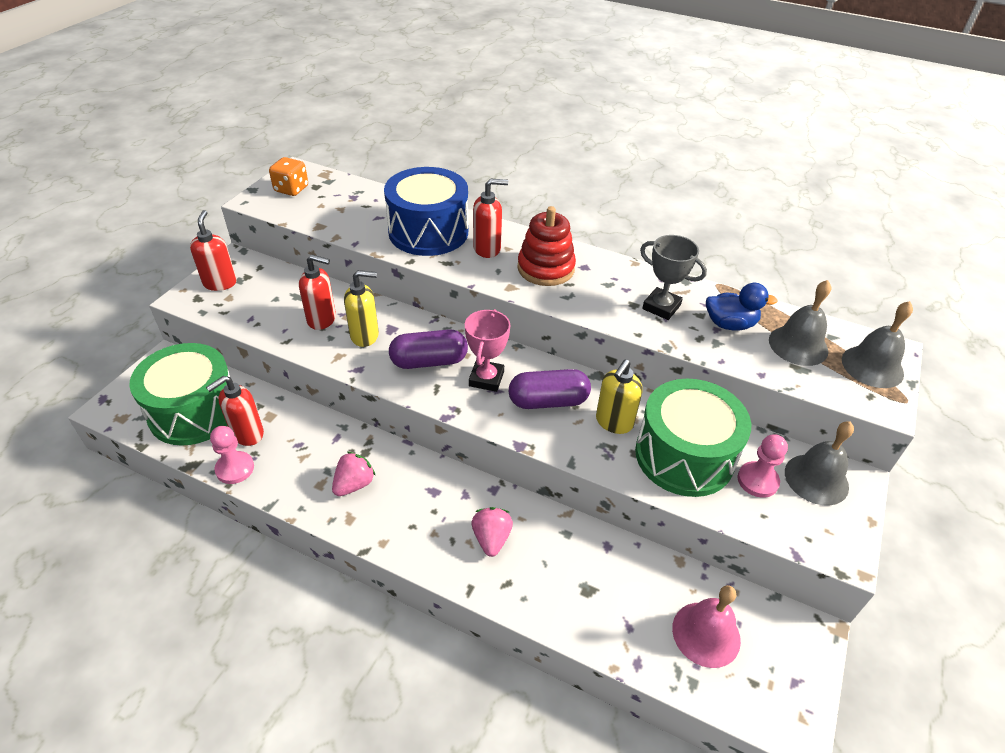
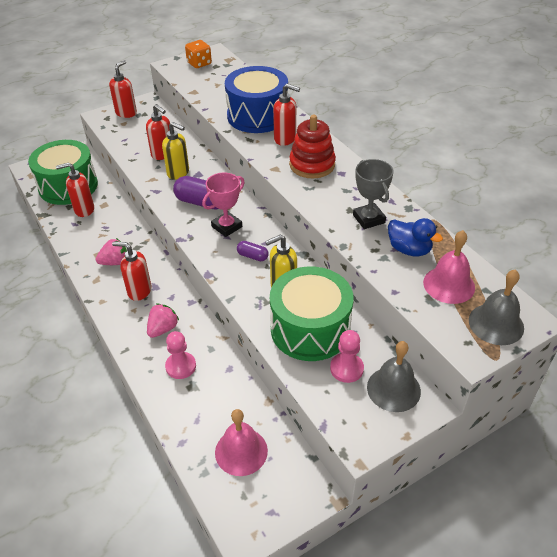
camera: 35 degrees right, 0 degrees up
pink pawn [210,426,254,484] -> pink pawn moved to [165,331,196,379]
purple capsule [509,369,591,409] -> purple capsule [237,241,269,261], size x0.54
grey bell [769,280,831,366] -> pink bell [423,230,475,304]
none -> red soap dispenser [112,241,152,301]

